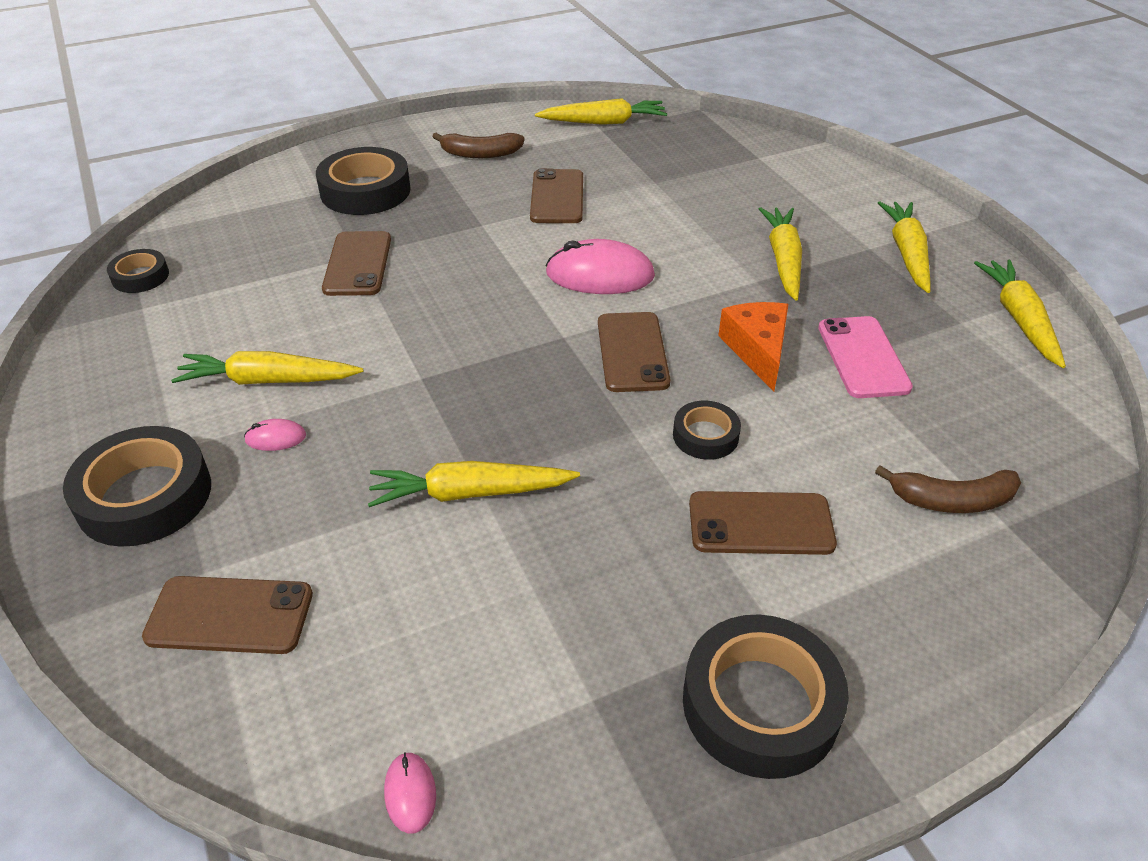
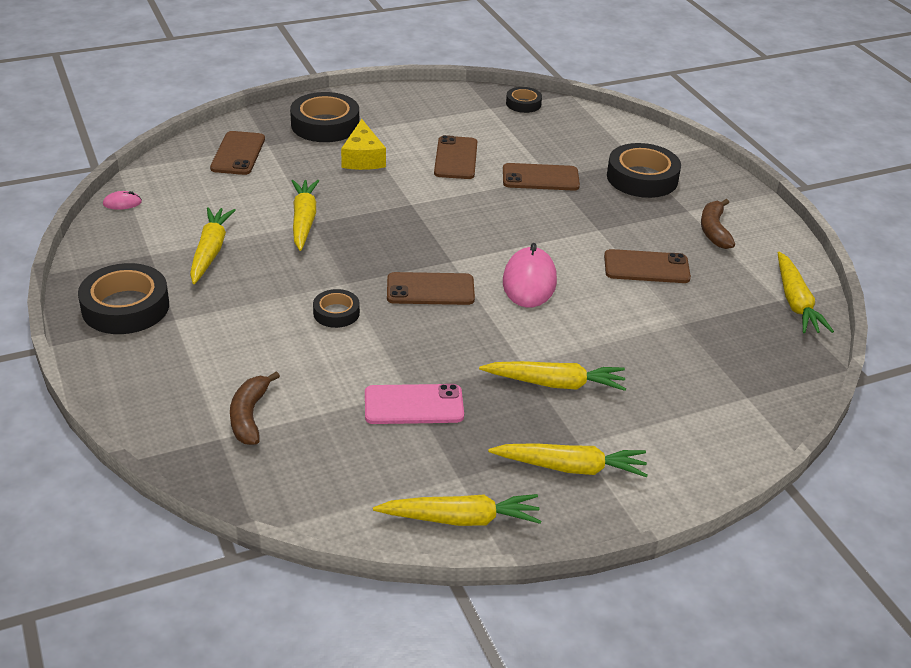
camera: 90 degrees right, 5 degrees down
yellow carrot [171,351,363,385] -> yellow carrot moved to [190,207,236,284]
pink mouse [244,419,306,451] -> yellow cheese [341,119,386,170]
brown phone [689,491,837,555] -> brown phone moved to [434,135,477,179]
orange cheese [718,302,788,392] -> none

